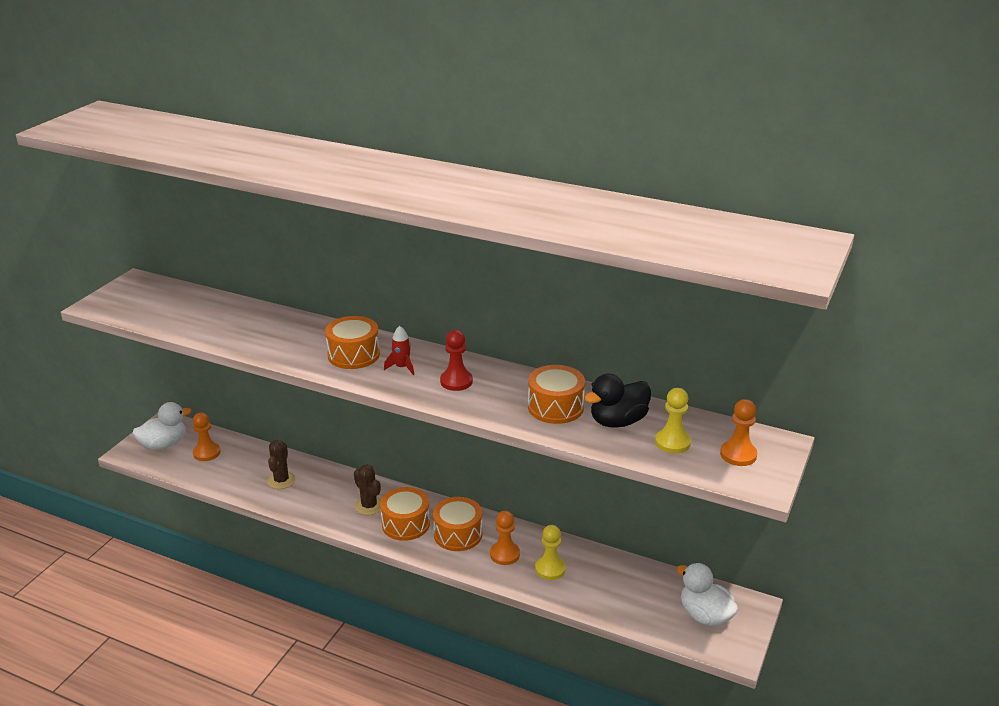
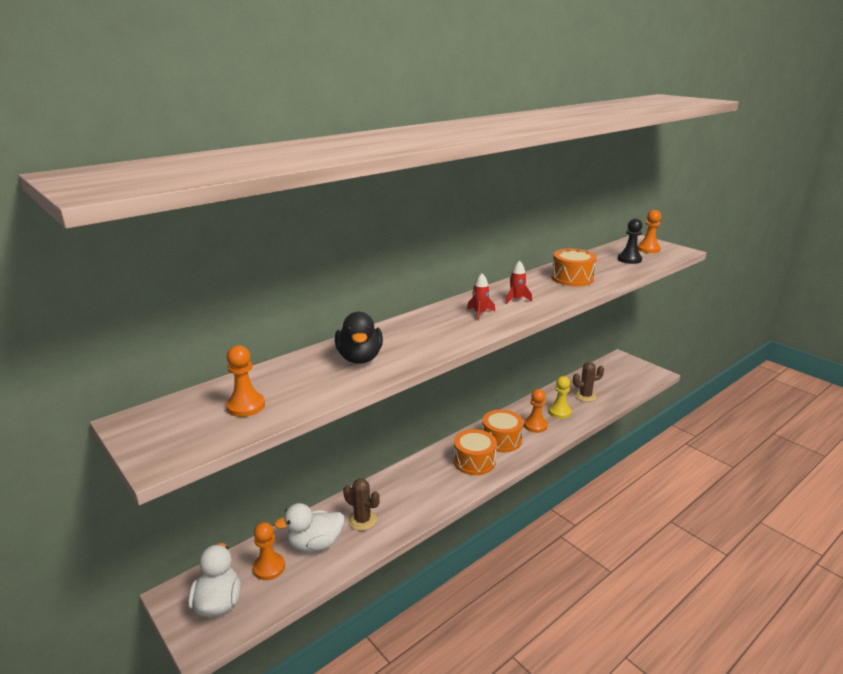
camera: 65 degrees left, 5 degrees down
orange drum [325,316,380,369] -> none
brown cactus [354,464,381,515] -> brown cactus moved to [573,362,604,402]
red pawn [440,330,473,391] -> red rocket [506,261,532,304]
black duck [584,374,651,428] -> black duck moved to [335,312,383,364]
yellow pawn [655,388,691,454] -> black pawn [618,219,642,264]
white duck [676,563,738,626] -> white duck moved to [274,503,345,552]
none -> orange pawn [226,345,265,417]

